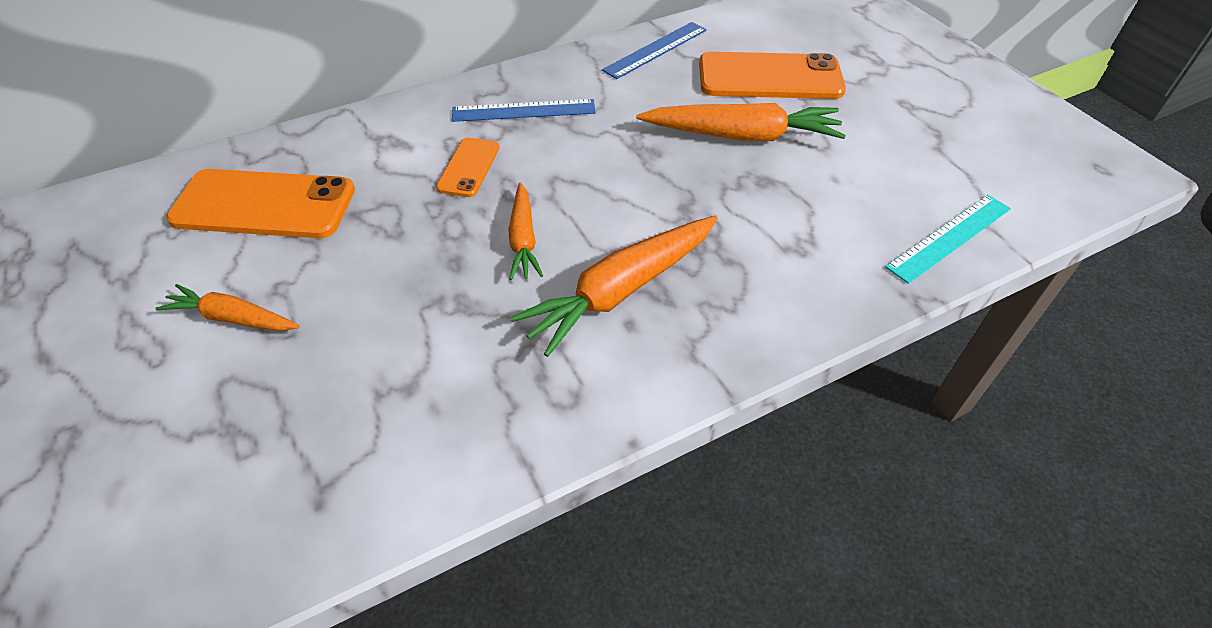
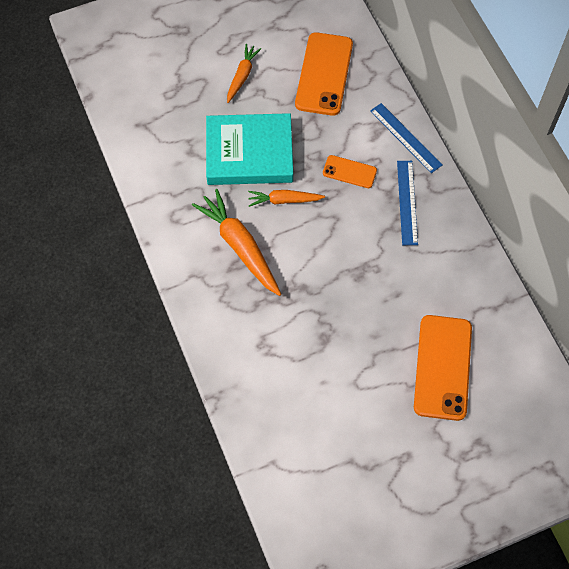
camera: 95 degrees right, 15 degrees up
blue ruler [602,22,707,79] -> blue ruler moved to [370,103,442,173]
orange carrot [636,103,846,141] -> none
turquoise ruler [885,195,1011,284] -> none
none -> turquoise book [206,113,293,185]

